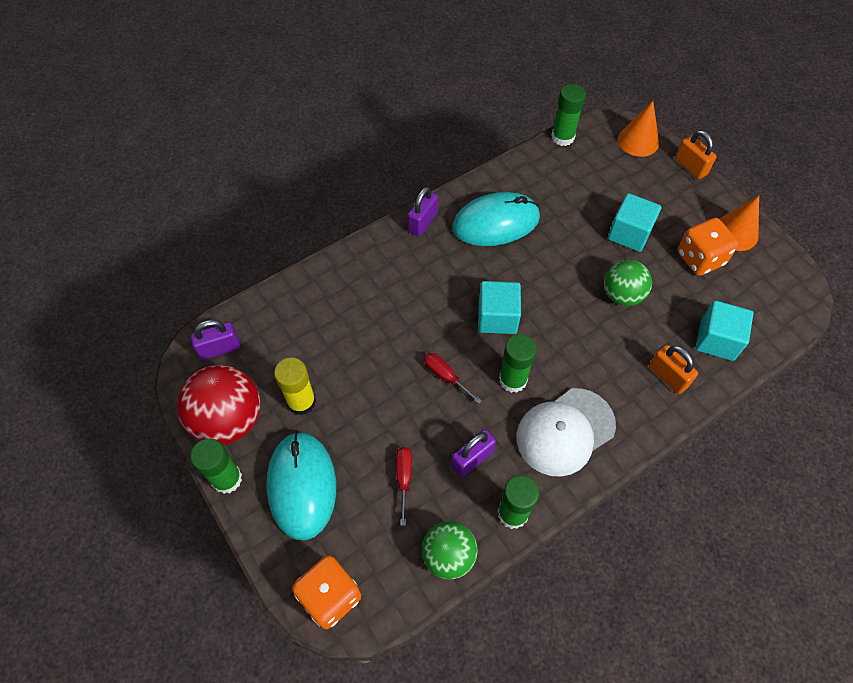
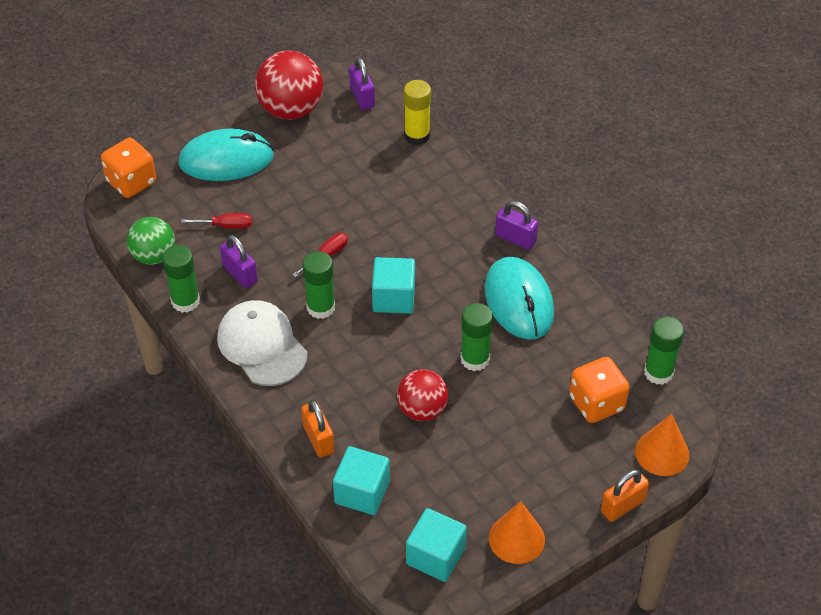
camera: 90 degrees right, 10 degrees down
green glue stick [190,439,242,494] -> green glue stick moved to [460,303,493,371]
yellow glue stick [274,357,316,416] -> yellow glue stick moved to [404,80,431,145]
green ball [604,260,652,306] -> red ball [397,369,448,421]
turquoise cube [608,193,662,252] -> turquoise cube moved to [406,508,467,582]
orange padlock [649,345,698,394] -> orange padlock turned 75 degrees counterclockwise [301,400,335,458]
orange dice [678,218,739,276] -> orange dice moved to [569,357,630,423]

